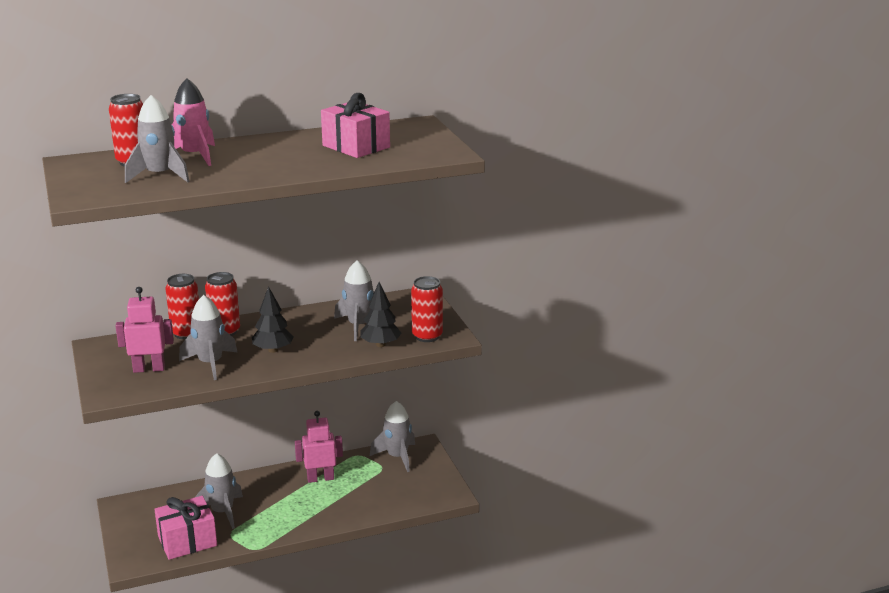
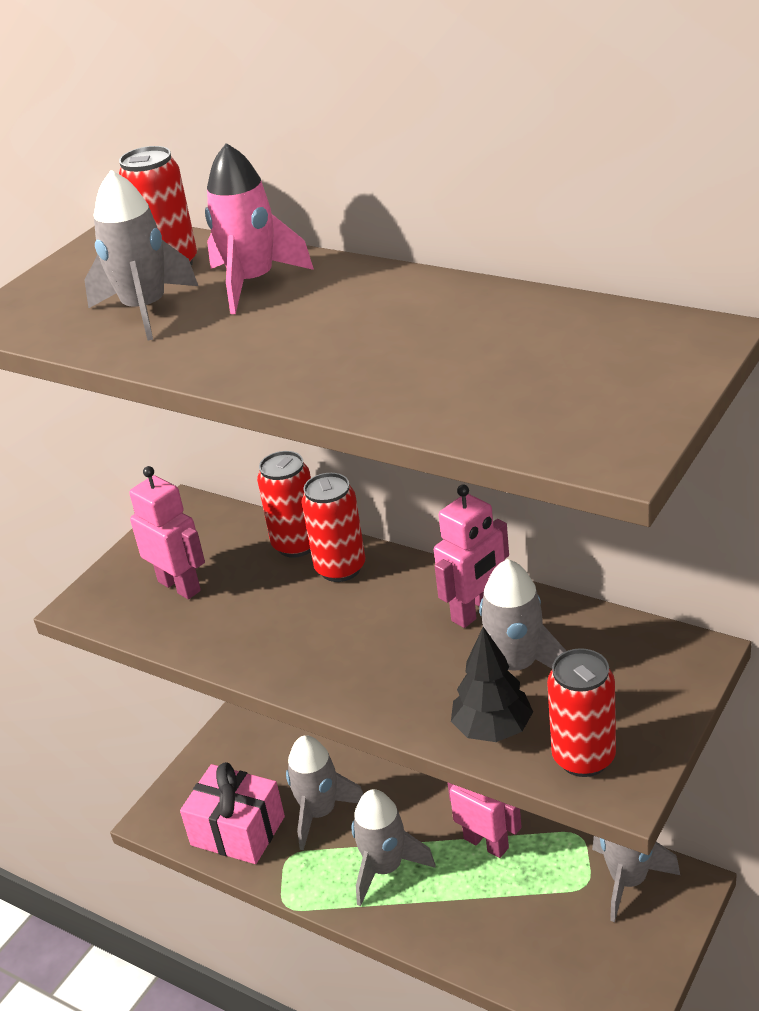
camera: 55 degrees right, 10 degrees up
grey rocket [179,295,238,380] -> grey rocket moved to [352,789,435,907]
black tree [252,286,294,353] -> none
pink gift [321,93,390,158] -> none
none -> pink robot [434,485,509,628]

